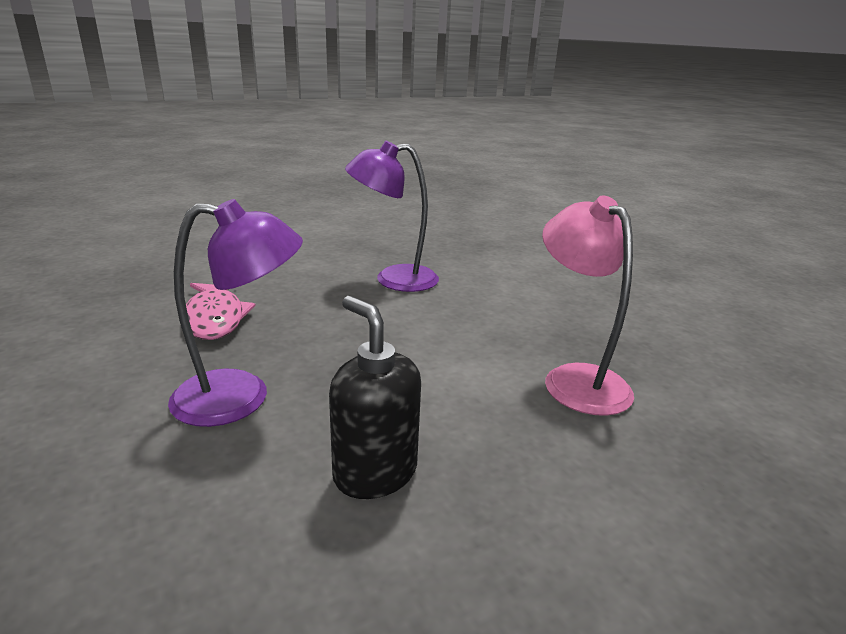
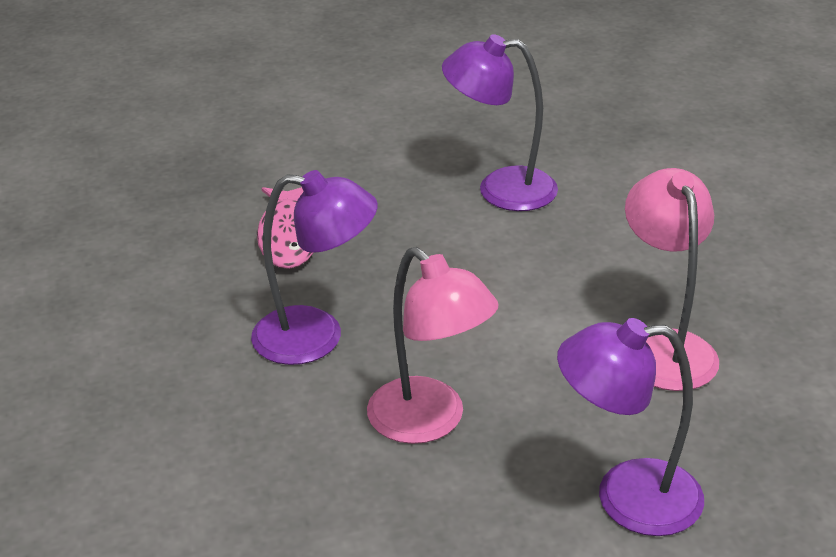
camera: 15 degrees right, 10 degrees up
black soap dispenser [329,296,421,499] -> pink lamp [367,247,499,444]
none -> purple lamp [557,318,704,536]

